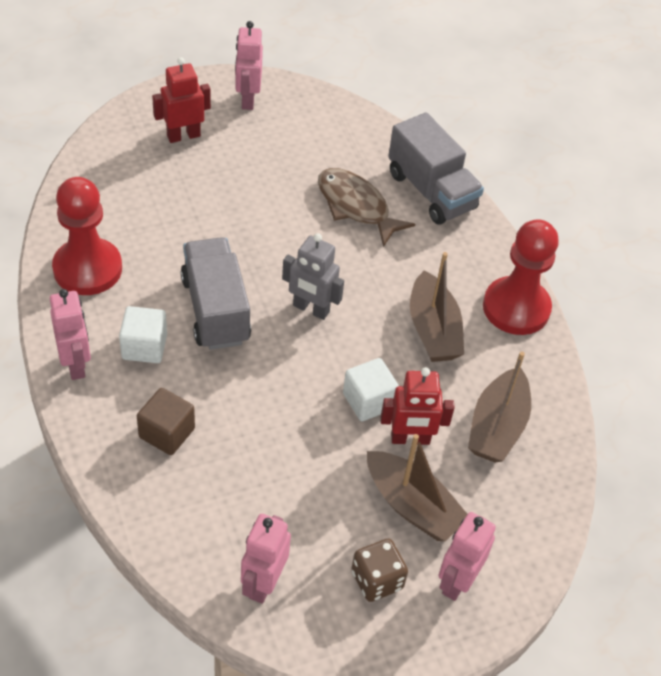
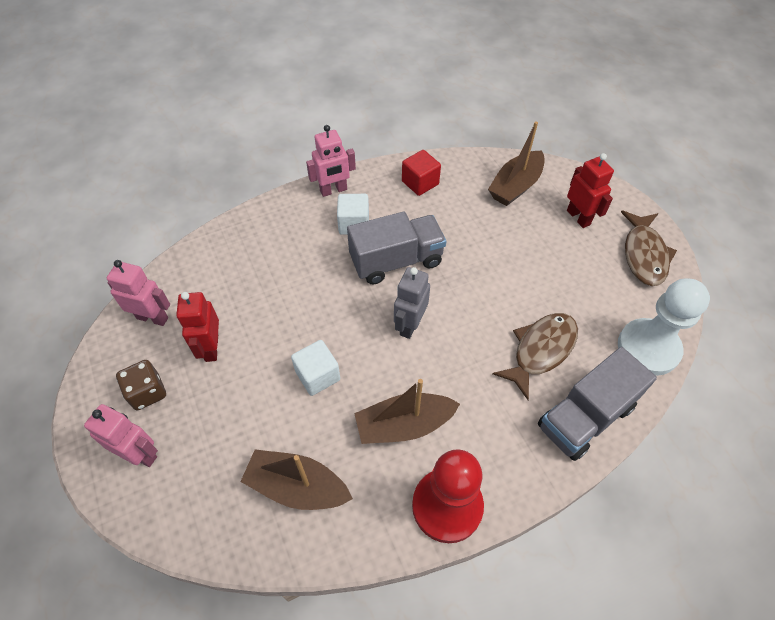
camera: 90 degrees right, 5 degrees up
red pawn [52,177,122,295] -> red cube [402,150,441,196]
brown cube [137,388,195,455] -> none
pink robot [235,21,263,110] -> brown fish [621,211,677,286]
brown boat [367,434,467,541] -> brown boat moved to [488,122,545,206]
red robot [381,367,455,445] -> red robot moved to [176,292,219,362]
none -> white pawn [618,278,710,376]

